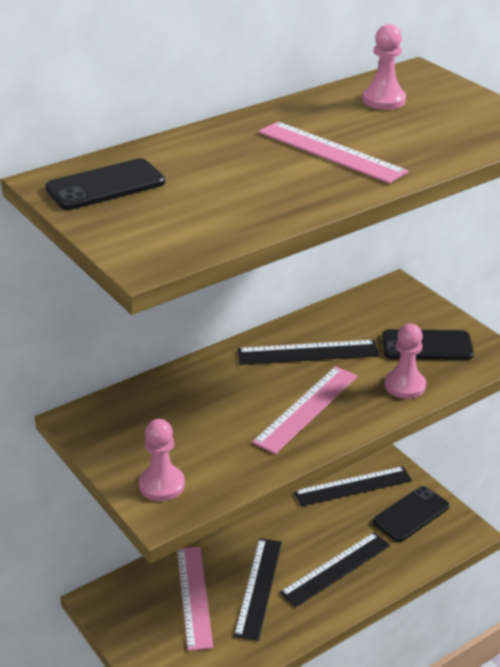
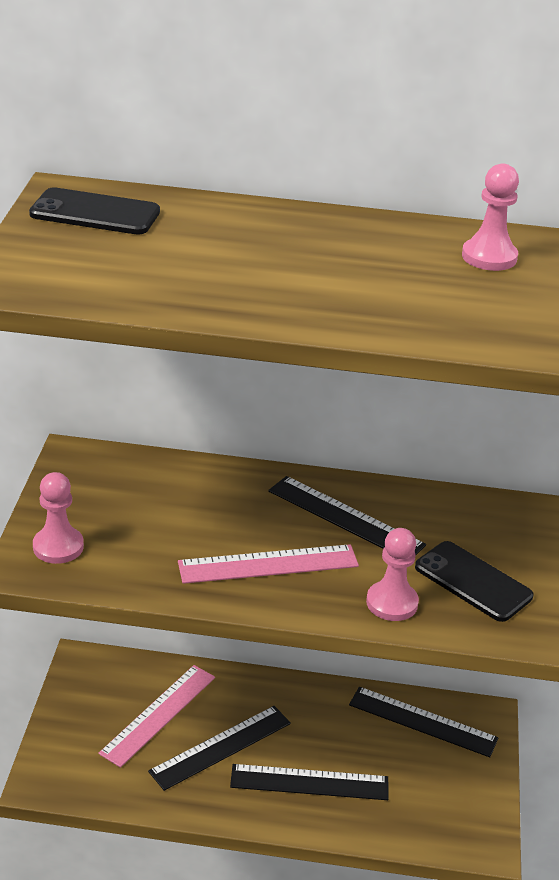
camera: 40 degrees right, 0 degrees up
pink ruler [258,121,409,184] -> none
black phone [373,486,449,542] -> none

